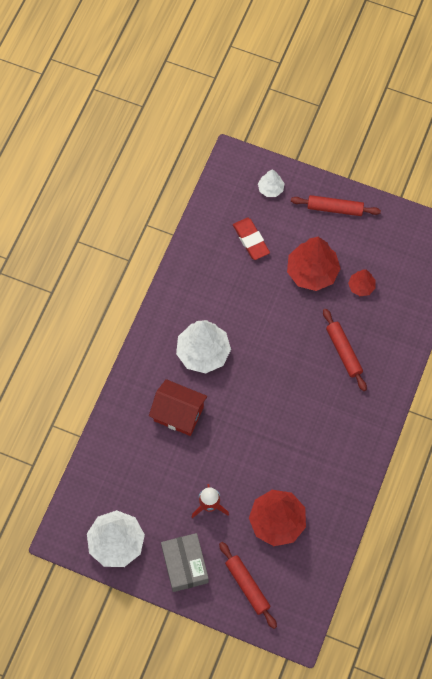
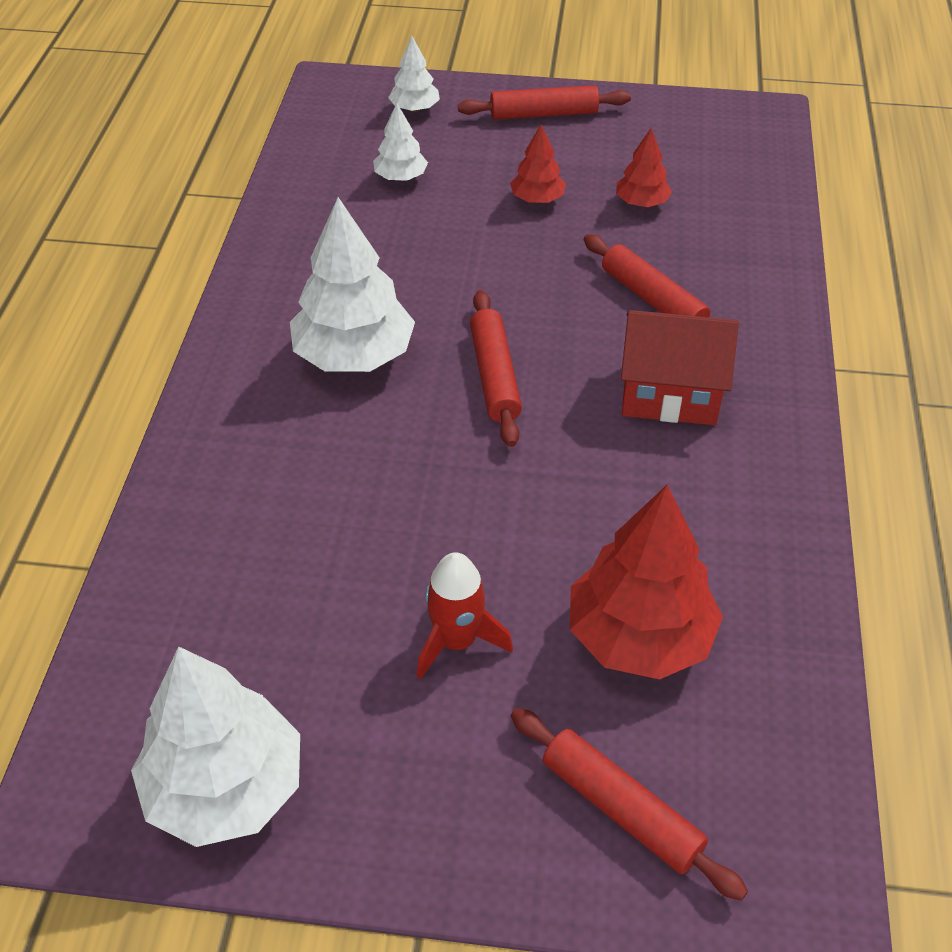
camera: 15 degrees left, 20 degrees down
red house [149,379,207,436] -> red house moved to [621,310,739,425]
grey box [161,533,209,592] -> none
red eraser [233,218,270,260] -> white tree [373,103,428,181]
red tree [287,237,341,291] -> red tree [510,125,566,203], size x0.51
none -> red rolling pin [470,290,522,447]

